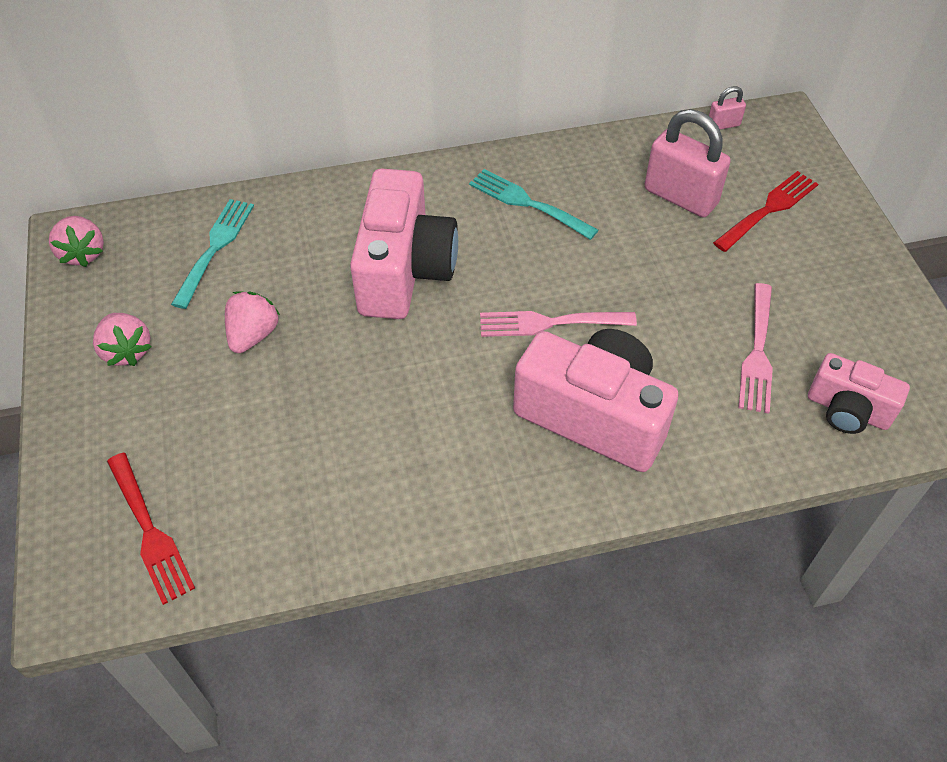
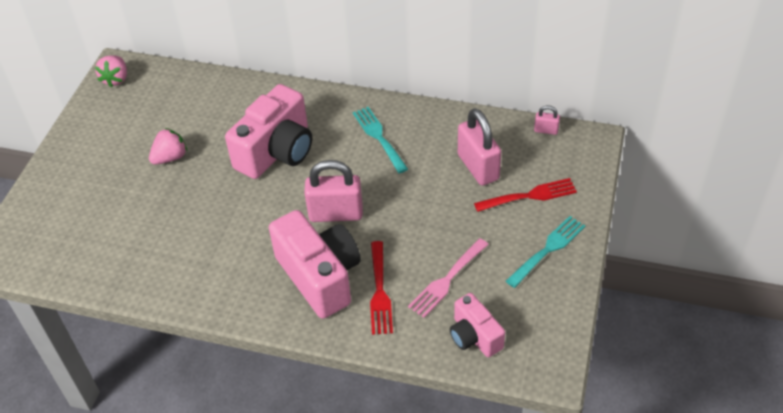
camera: 30 degrees right, 5 degrees down
pink strawberry [93,313,152,366] -> none
red fork [107,453,195,605] -> red fork moved to [370,241,393,335]
turquoise fork [171,199,254,309] -> turquoise fork moved to [506,216,586,288]
pink fork [480,311,637,337] -> pink padlock [304,160,363,222]

